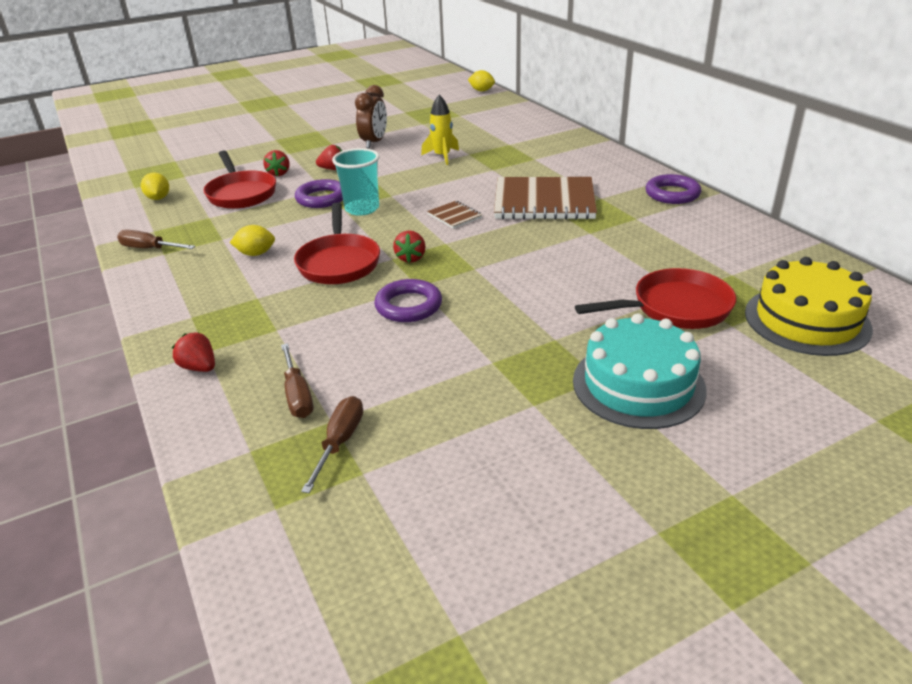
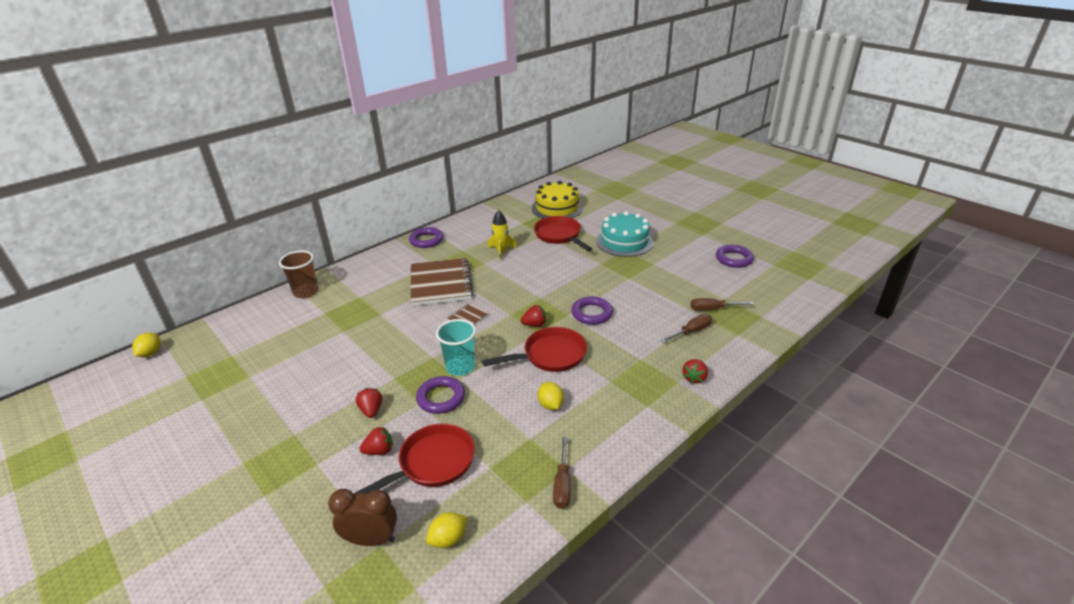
camera: 105 degrees left, 0 degrees up
brown clock [355,85,387,149] -> brown clock moved to [328,489,397,546]
yellow rocket [421,95,459,165] -> yellow rocket moved to [488,210,517,261]
none -> brown cup [279,250,319,298]
none -> purple ring [716,245,754,268]

